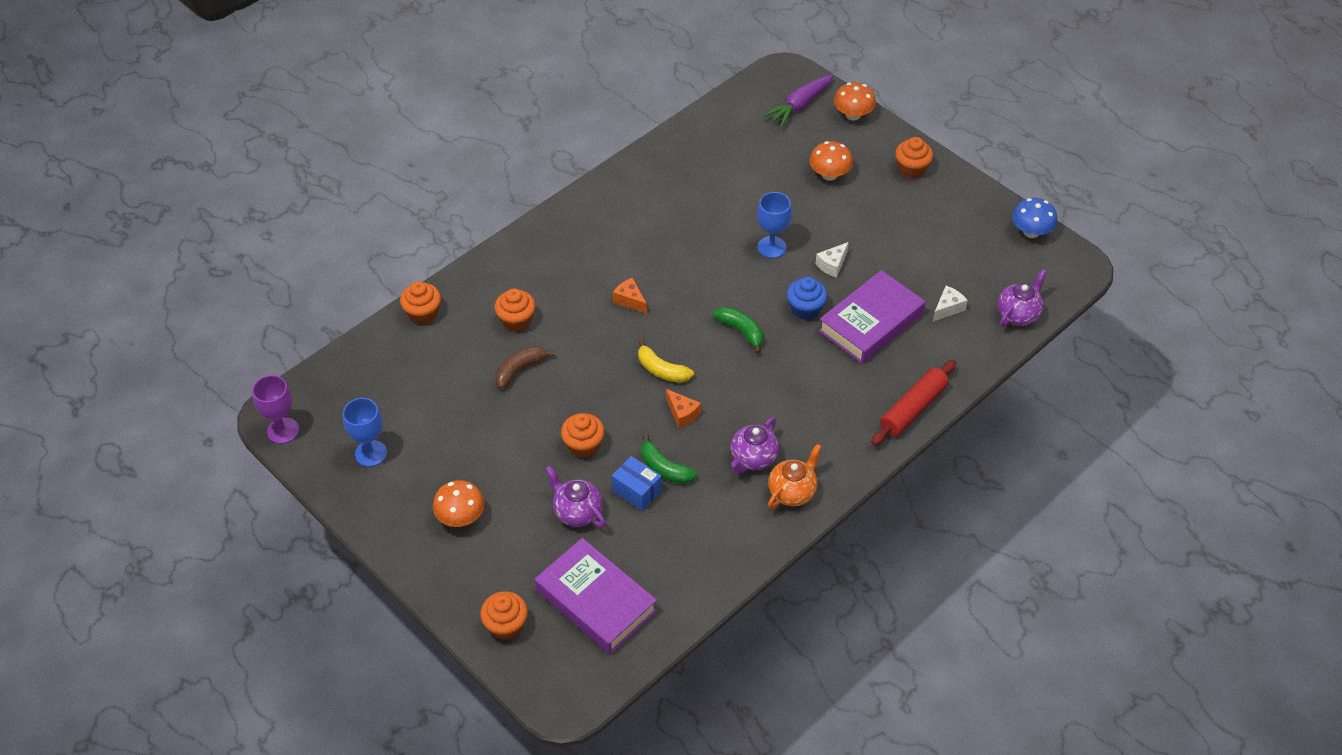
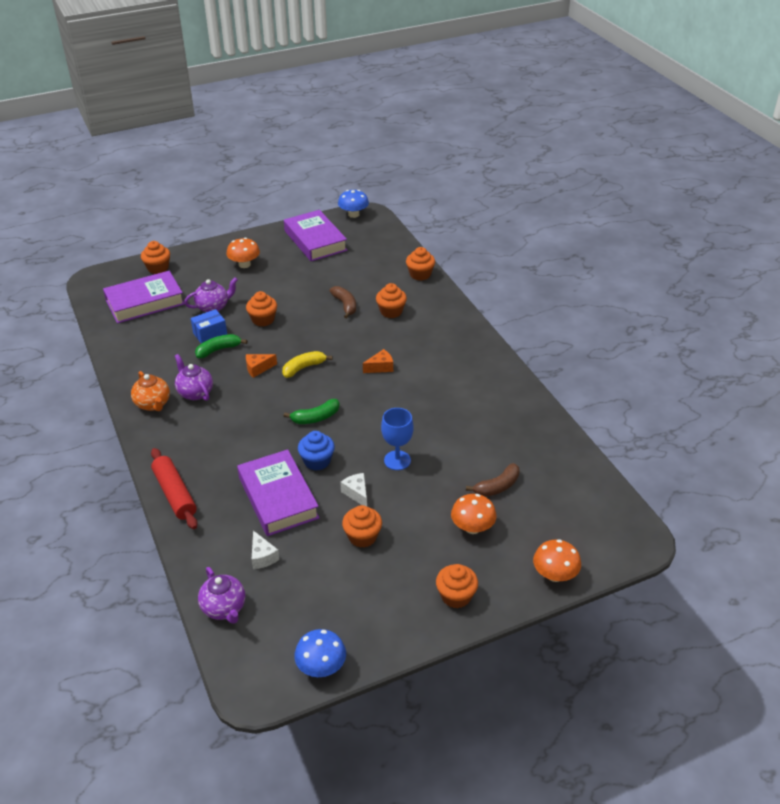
camera: 110 degrees right, 10 degrees down
purple goblet [252,375,299,444] -> blue mushroom [338,190,369,218]
blue goblet [343,398,387,467] -> purple book [284,210,347,261]
purple carrot [763,74,834,127] -> none
none -> orange cupcake [342,505,382,548]
none -> brown banana [466,463,520,497]

